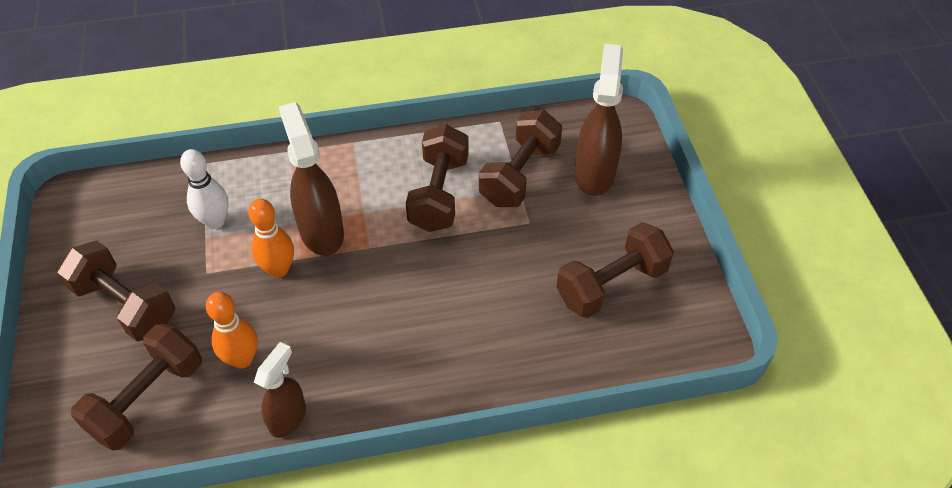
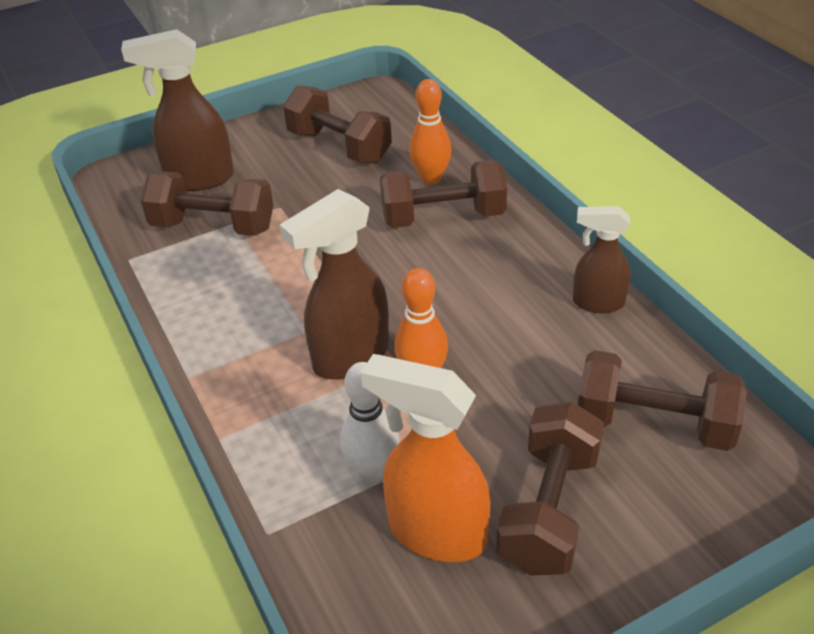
camera: 105 degrees left, 10 degrees down
orange bowling pin [206,292,258,369] -> orange bowling pin moved to [409,79,452,184]
brown dumbbell [406,125,469,232] -> brown dumbbell moved to [380,160,507,228]
none -> orange spray bottle [361,354,491,562]

